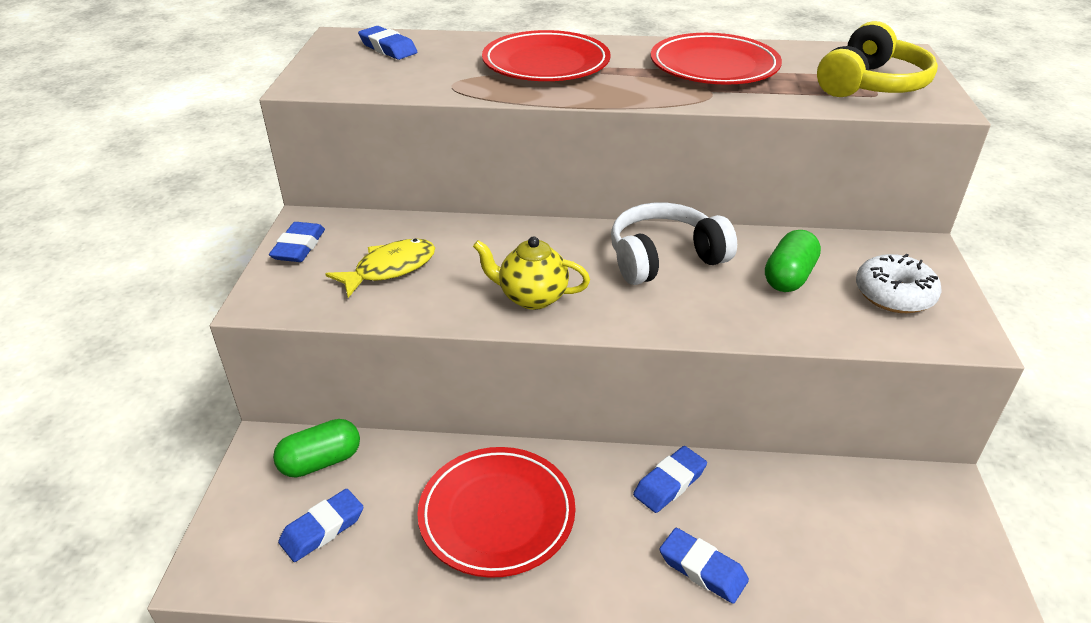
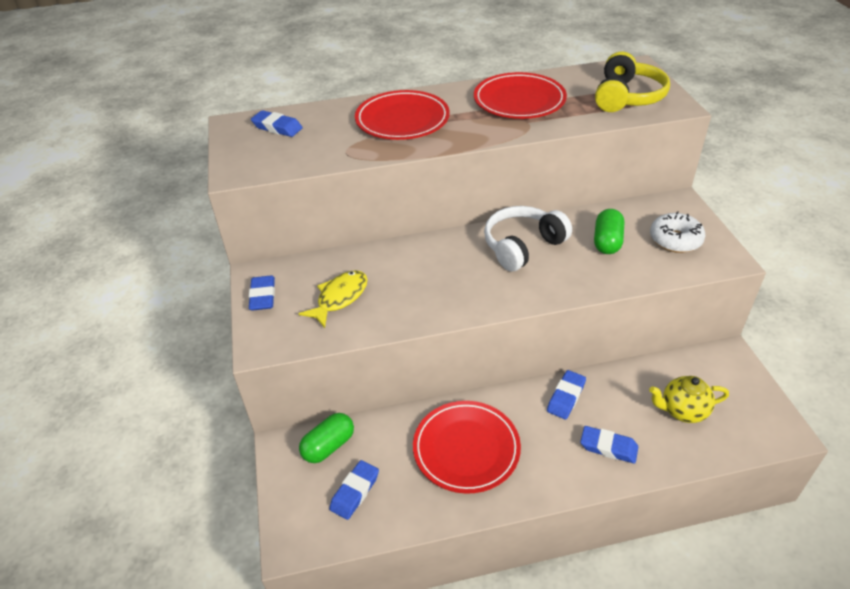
camera: 15 degrees left, 5 degrees up
yellow teapot [473,236,590,310] -> yellow teapot moved to [649,376,729,423]

